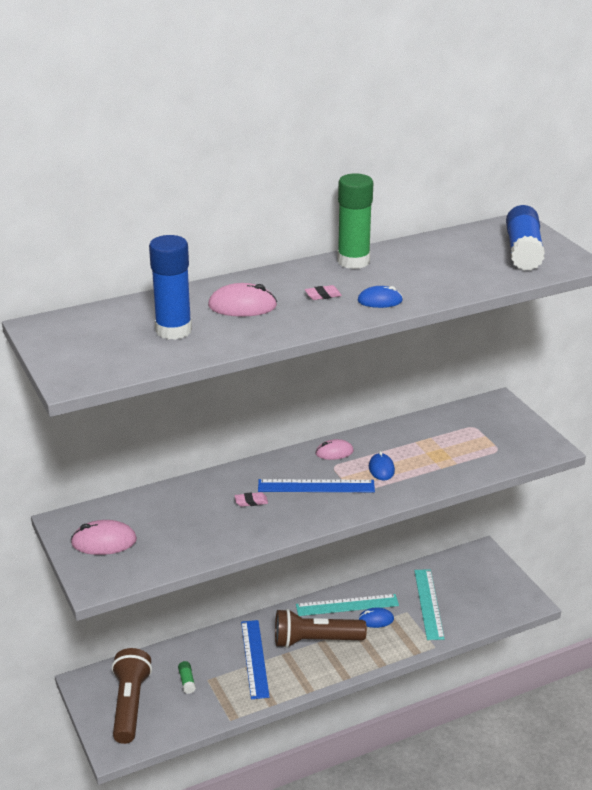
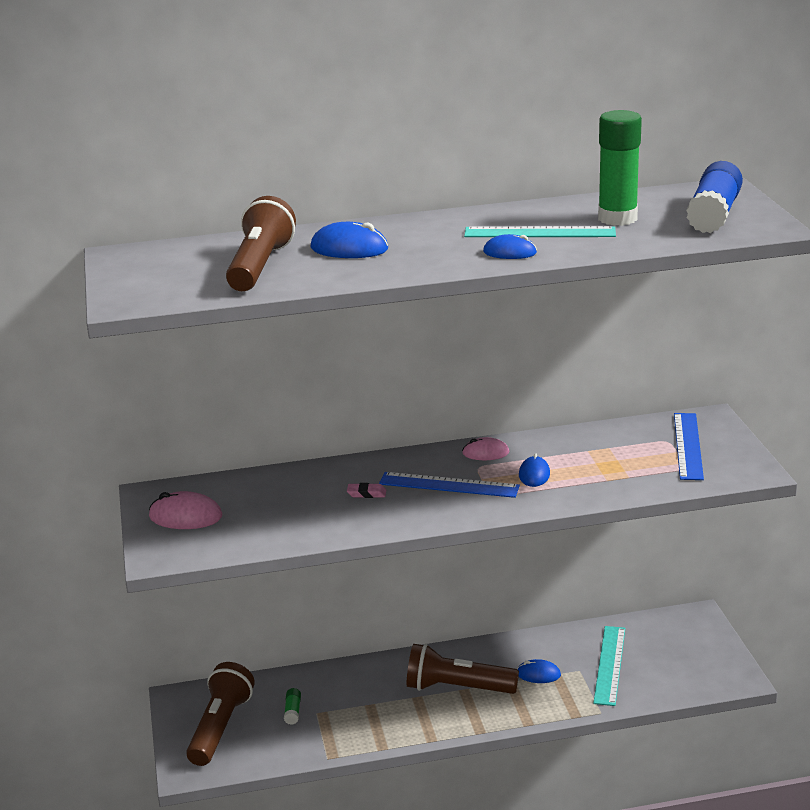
camera: 15 degrees right, 5 degrees down
blue glue stick [149,235,192,340] -> brown flashlight [226,196,296,291]
pink mouse [208,283,277,317] -> blue mouse [310,222,388,258]
blue ruler [241,620,270,699] -> blue ruler moved to [674,413,704,480]
turquoise ruler [296,594,399,616] -> turquoise ruler moved to [464,226,616,237]
pink eraser [305,285,342,300] -> none
green glue stick [337,173,373,269] -> green glue stick moved to [598,110,642,226]

